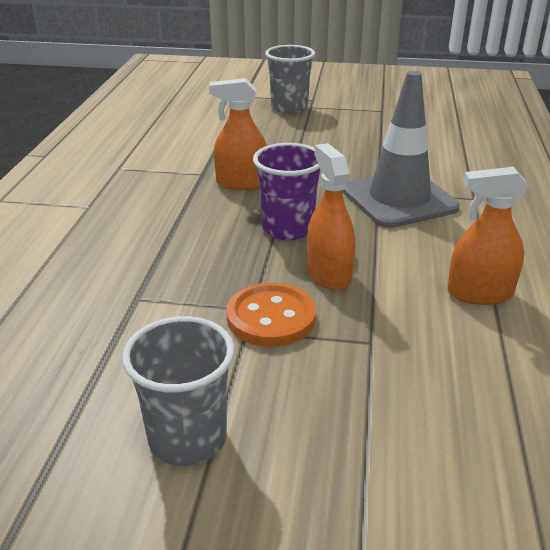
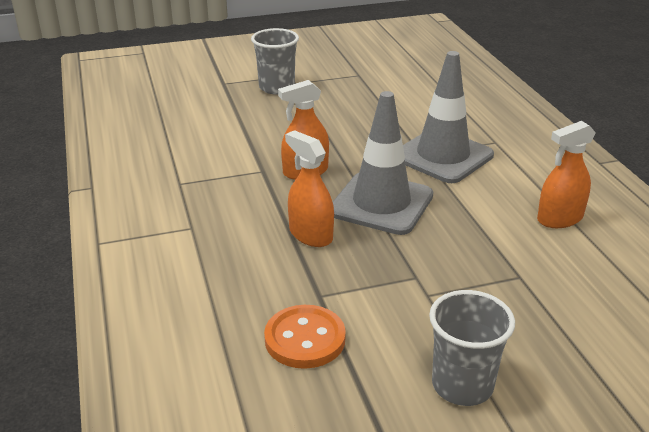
camera: 25 degrees left, 0 degrees up
orange button [226,283,316,347] -> orange button moved to [264,305,346,369]
purple cup [253,143,320,240] -> grey traffic cone [333,91,433,235]
orange spray bottle [307,143,355,290] -> orange spray bottle moved to [285,130,334,247]

